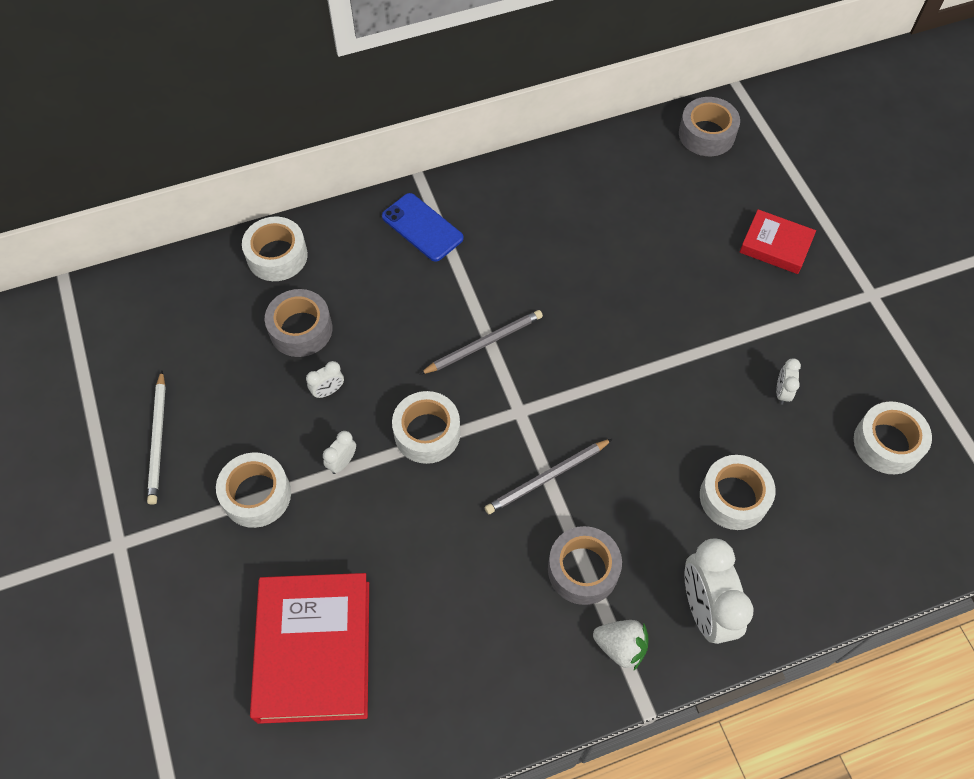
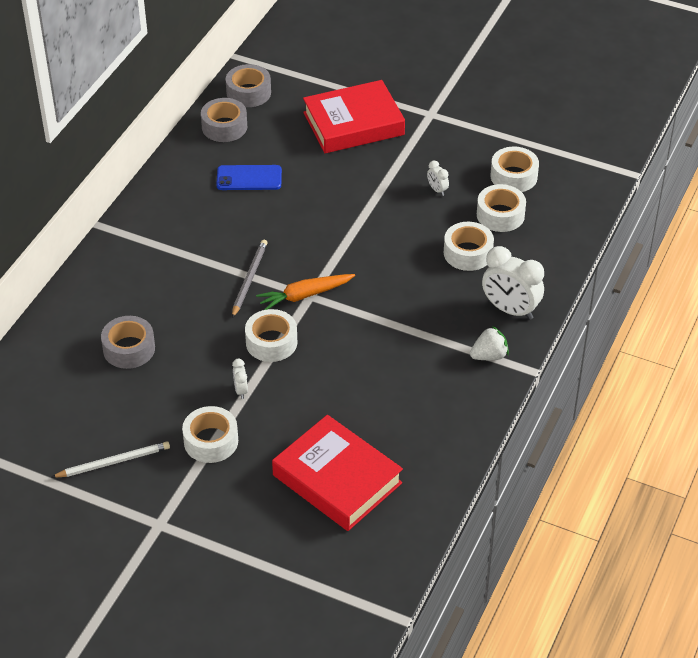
camera: 45 degrees left, 15 degrees down
white pencil [147,370,166,505] -> white pencil turned 60 degrees counterclockwise [52,441,170,478]
white tape [242,217,308,281] -> white tape moved to [477,184,526,232]
white clock [306,361,344,398] -> none
blue phone [382,193,464,262] -> blue phone moved to [216,165,282,190]
grey pencil [484,439,612,514] -> none
grey tape [548,526,622,605] -> grey tape moved to [201,98,247,142]
red book [740,209,816,274] -> red book [303,80,405,153], size x1.83
none -> orange carrot [256,274,355,310]

